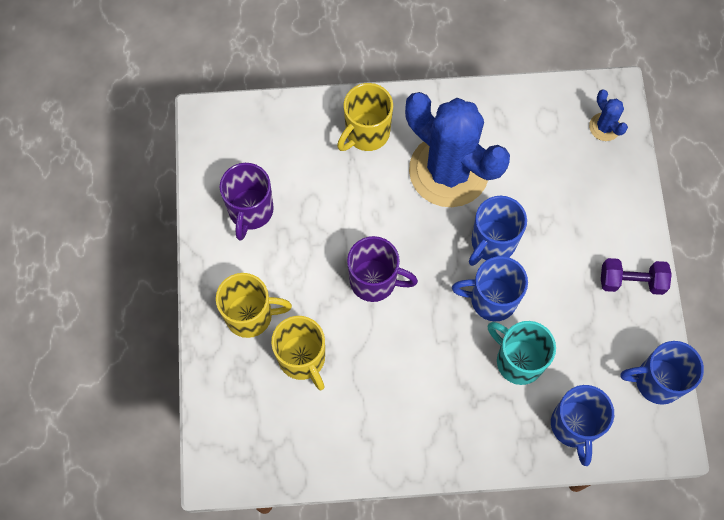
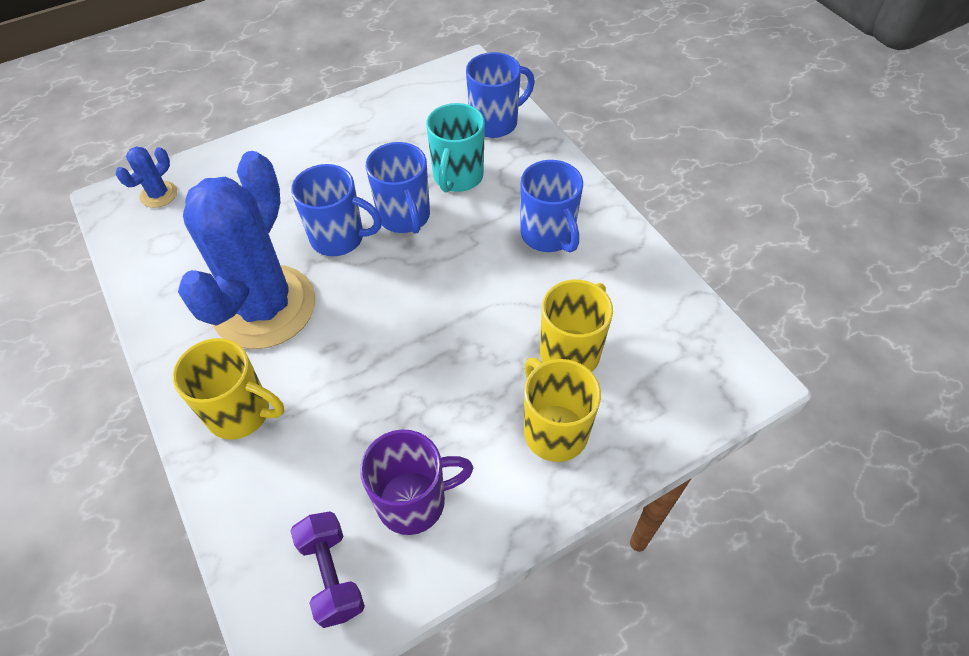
camera: 115 degrees left, 15 degrees down
purple mug [347,236,418,302] -> none
purple dumbbell [601,258,672,295] -> purple dumbbell moved to [290,511,365,628]
blue mug [620,341,704,405] -> blue mug moved to [521,160,583,252]

